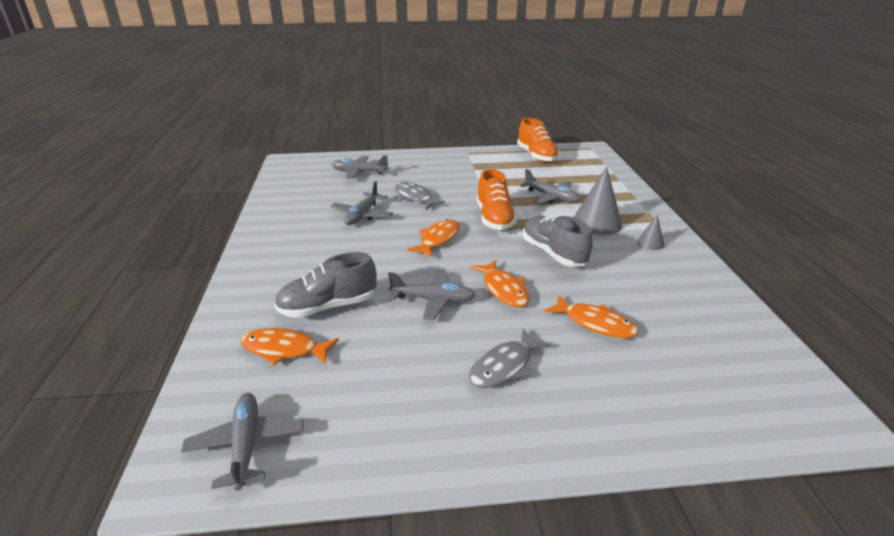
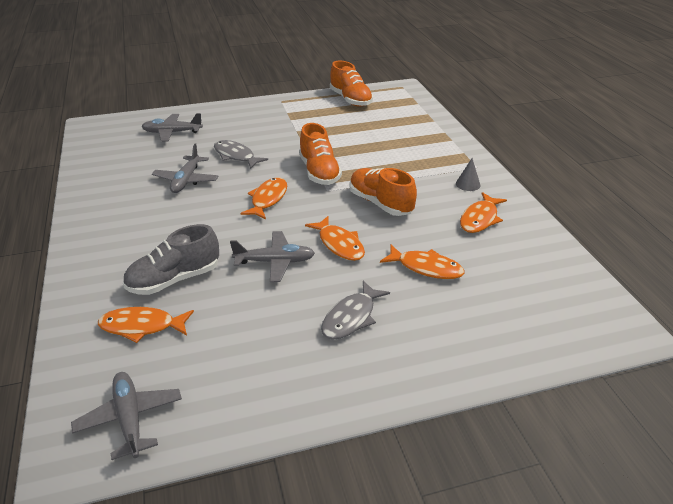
camera: 10 degrees left, 5 degrees up
grey plane [520,169,580,204] -> none
grey shoe [523,216,593,267] -> orange shoe [350,168,417,216]
grey cone [573,166,622,235] -> none
none -> orange fish [460,192,507,233]

